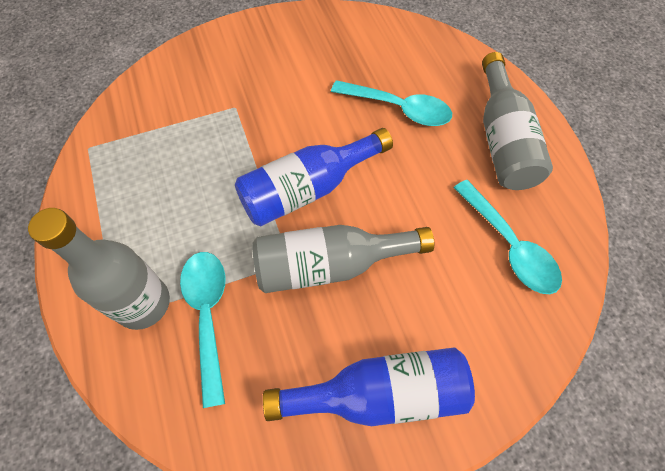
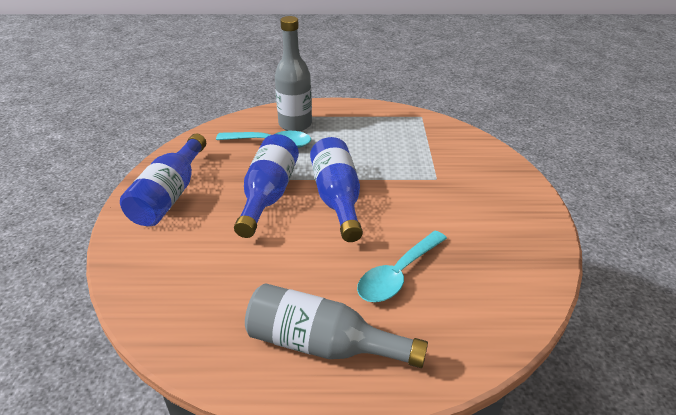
camera: 110 degrees right, 25 degrees down
grey bottle [252,225,434,293] -> blue bottle [234,134,299,238]
turquoise spoon [454,180,562,294] -> none

